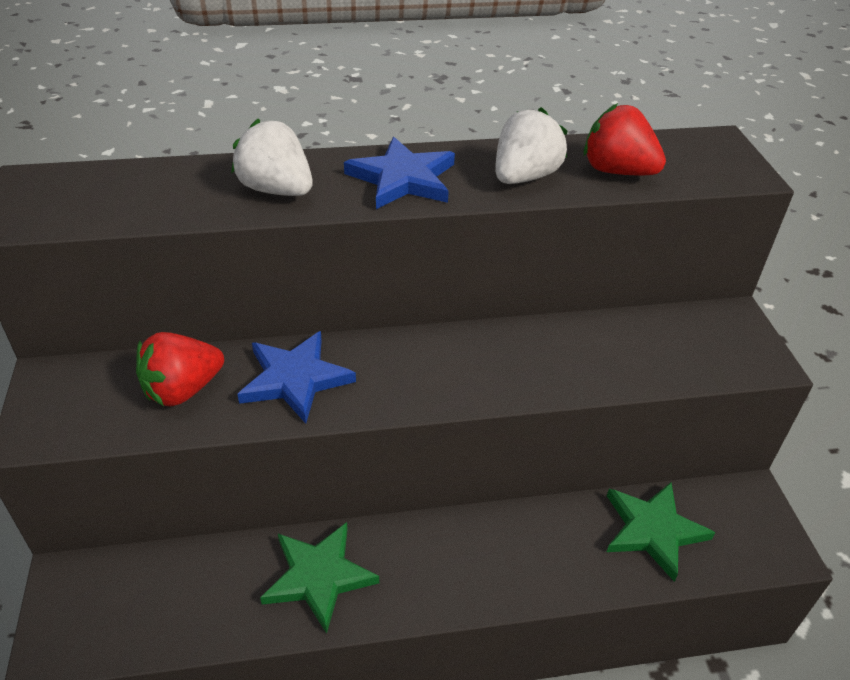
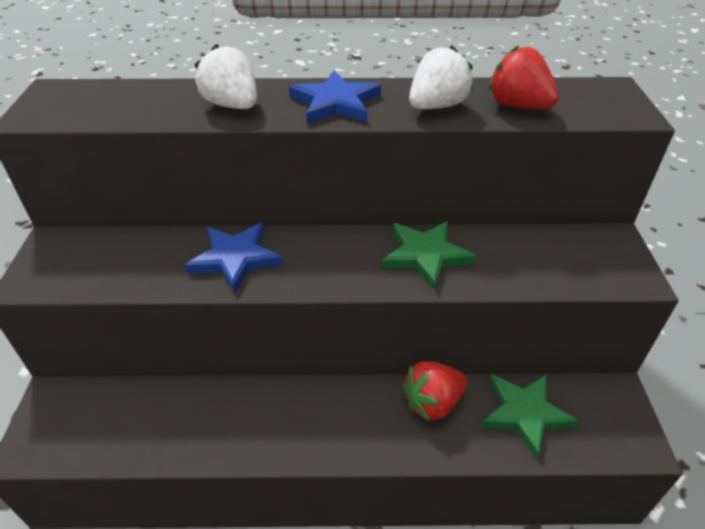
camera: 10 degrees right, 0 degrees up
red strawberry [136,332,224,406] -> red strawberry moved to [402,361,467,422]
green star [260,522,379,634] -> green star moved to [381,221,476,290]

